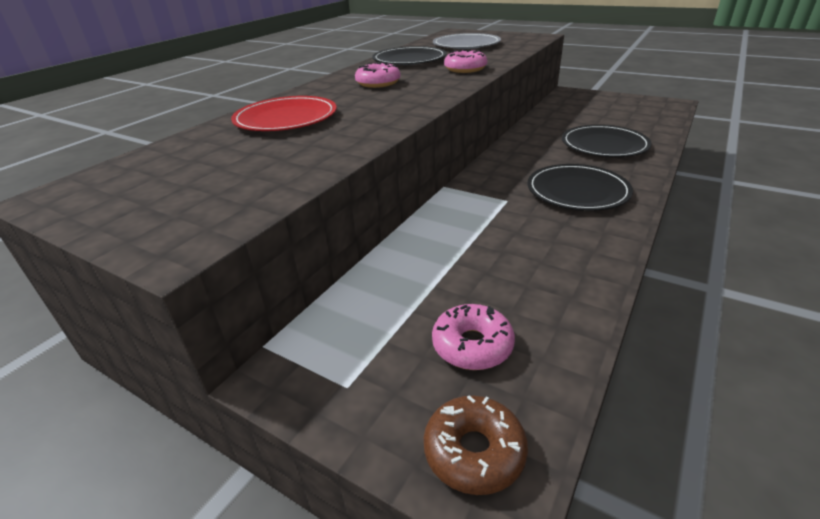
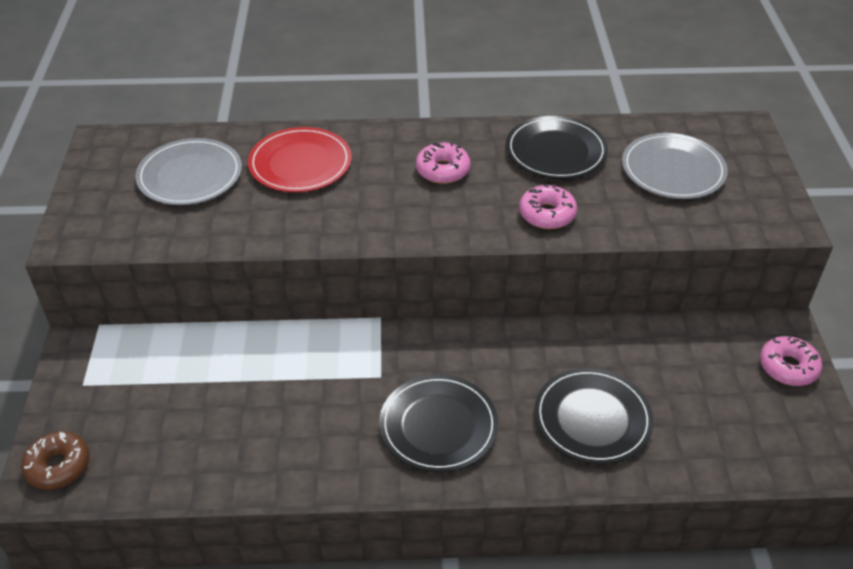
camera: 55 degrees right, 10 degrees up
pink donut [432,304,515,370] -> pink donut moved to [760,336,822,386]
none -> grey plate [135,138,242,205]

